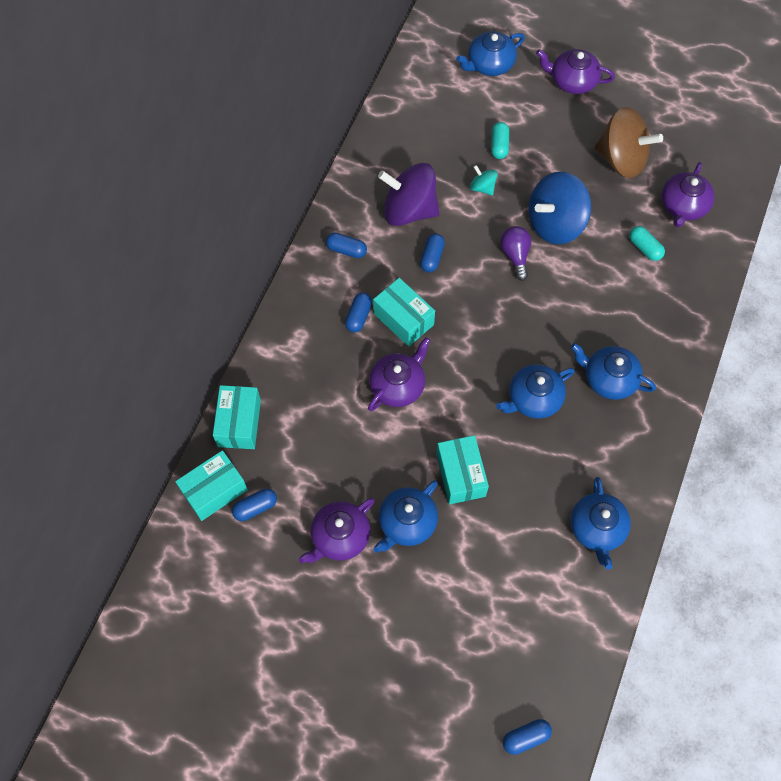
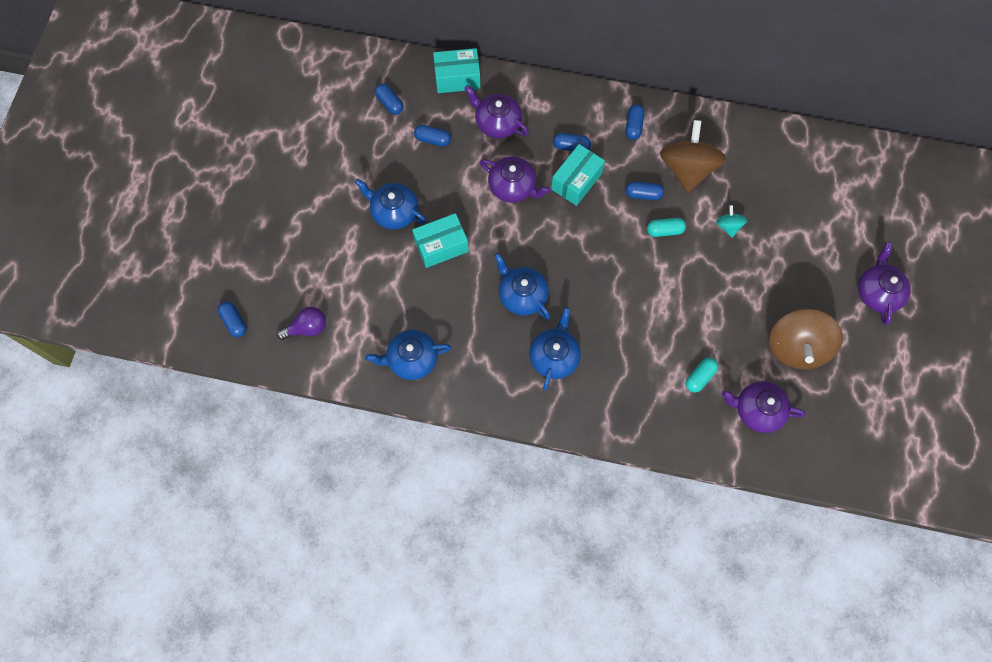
camera: 80 degrees right, 5 degrees up
turquoise box [175,450,248,521] -> none
purple teapot [299,498,375,564] -> purple teapot moved to [464,85,529,138]
purple spinning top [378,163,440,226] -> brown spinning top [660,120,726,193]
blue teapot [456,31,525,76] -> none
turquoise spinning top [470,165,498,195] -> turquoise spinning top turned 45 degrees counterclockwise [716,205,747,238]
turquoise capsule [491,122,509,159] -> turquoise capsule moved to [647,218,686,237]
purple light bulb [500,226,531,281] -> purple light bulb moved to [277,307,326,340]
blue spinning top [528,172,591,244] -> none
none -> blue capsule [414,125,451,147]

